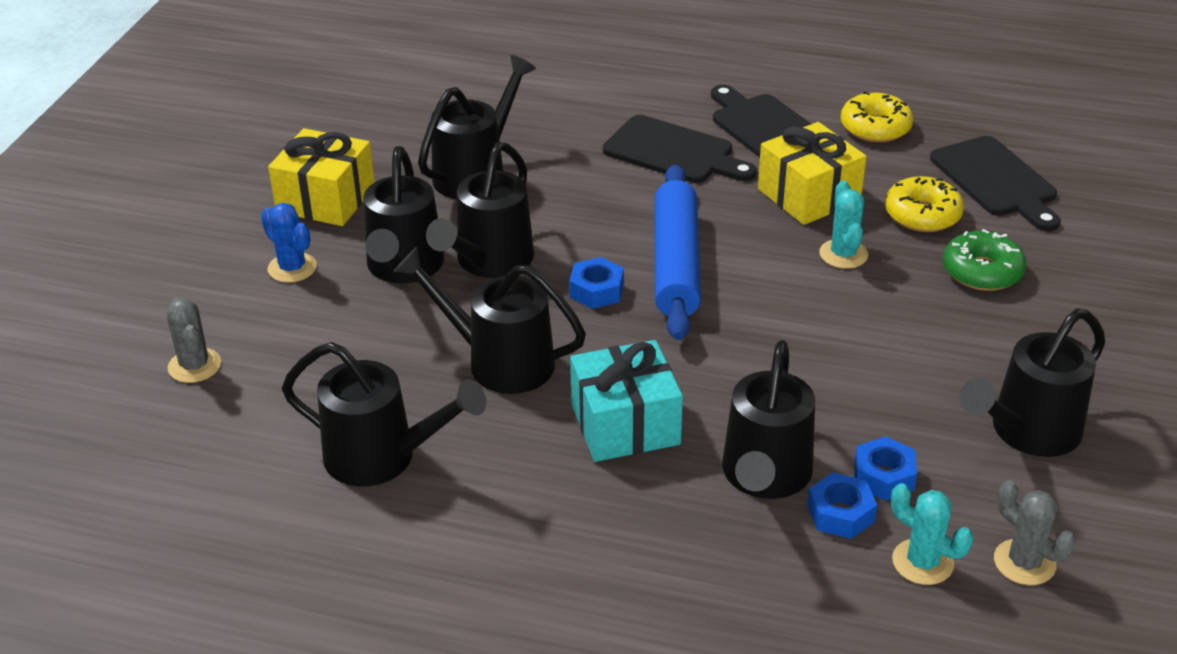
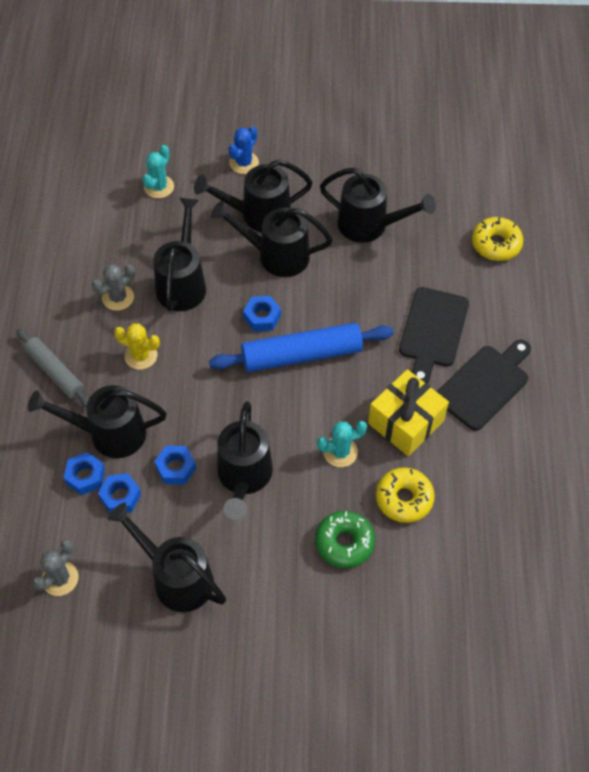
camera: 75 degrees right, 20 degrees up
grey cactus [167,298,221,383] -> grey cactus moved to [92,264,135,311]
yellow gift [268,128,375,226] -> none
black watering can [282,342,486,487] -> black watering can moved to [217,401,273,520]
turquoise gift [570,340,683,462] -> yellow cactus [114,324,160,370]
yellow donut [841,91,913,142] -> yellow donut moved to [472,217,523,261]
turquoise cactus [891,483,973,585] -> turquoise cactus moved to [142,145,174,198]
black cutting board [930,136,1061,231] -> none
none -> grey rolling pin [16,329,89,407]
none -> blue nut [154,446,196,484]

